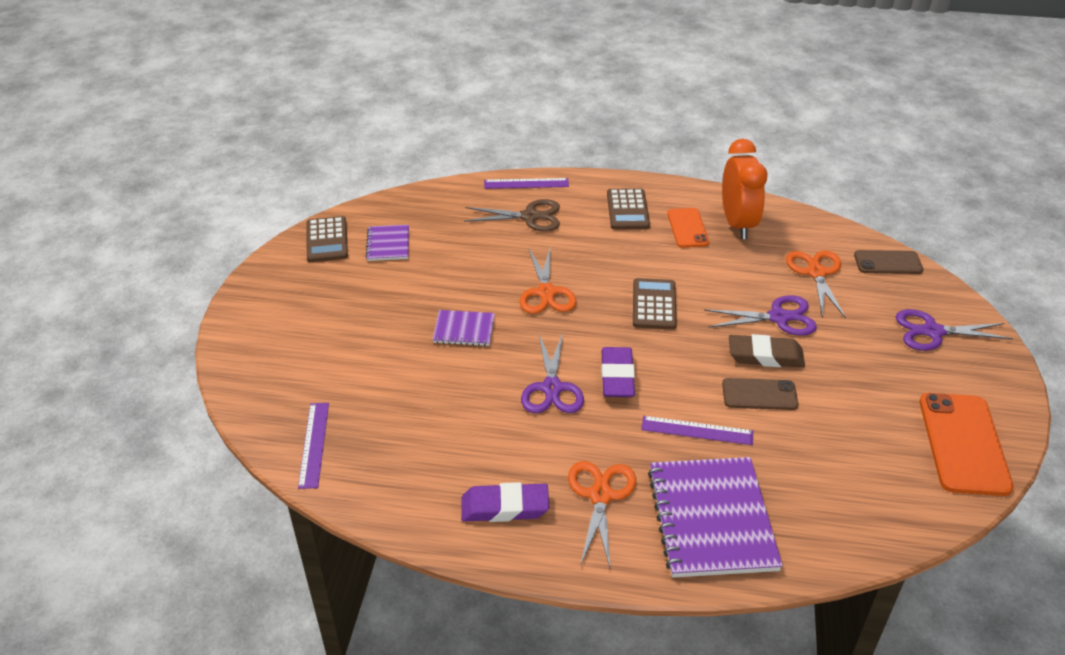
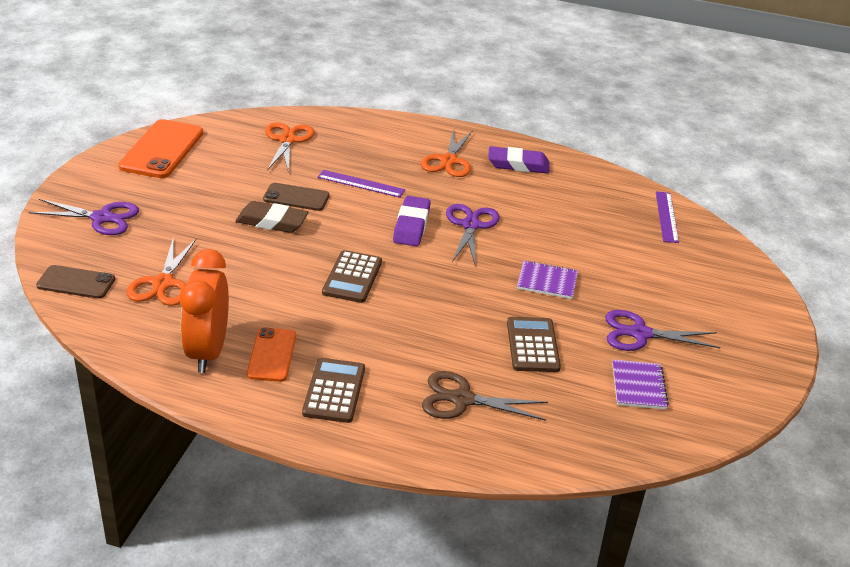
camera: 175 degrees left, 5 degrees down
brown calculator [307,216,348,262] -> brown calculator moved to [507,317,561,372]
purple ruler [484,178,569,189] -> none
orange scissors [519,248,577,314] -> orange scissors moved to [265,122,314,173]
purple notebook [648,457,783,578] -> none
purple scissors [704,295,817,336] -> purple scissors moved to [605,310,720,351]

